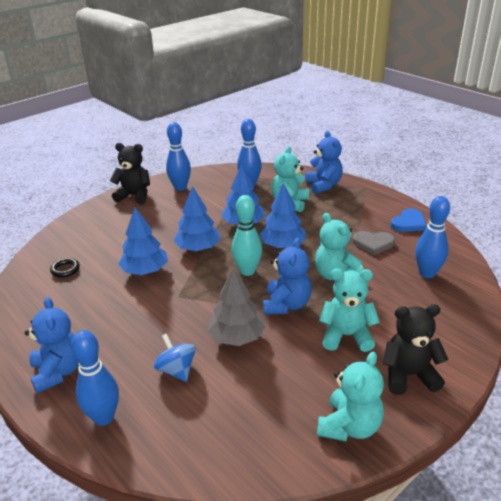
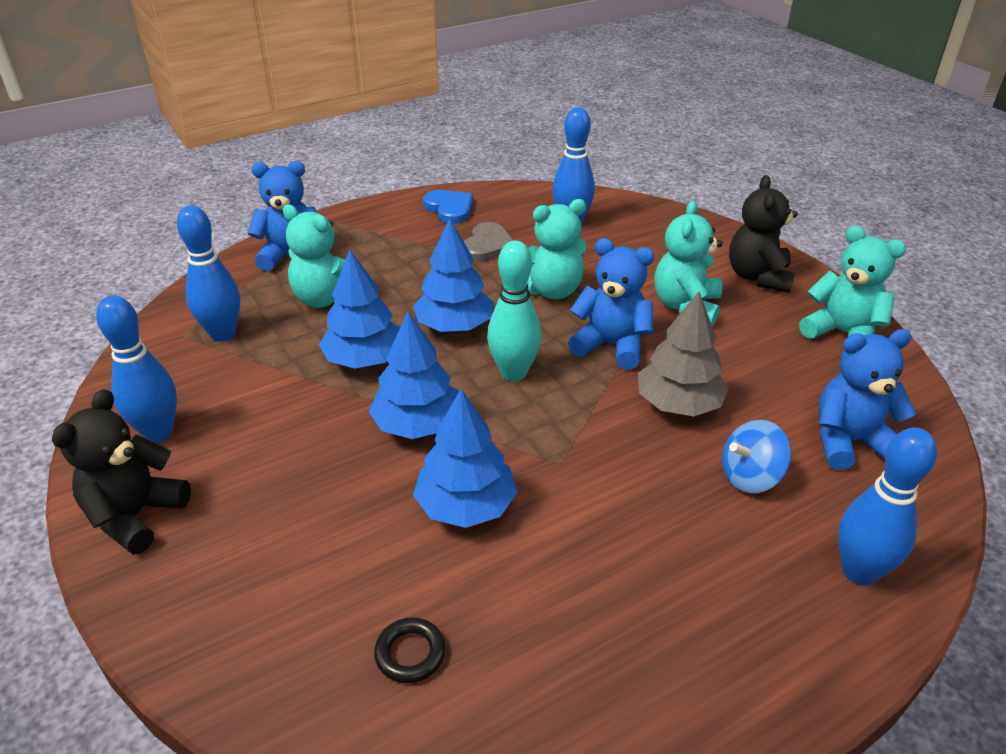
camera: 80 degrees left, 5 degrees up
blue teddy bear [25,297,79,393] -> blue teddy bear moved to [819,329,916,470]

